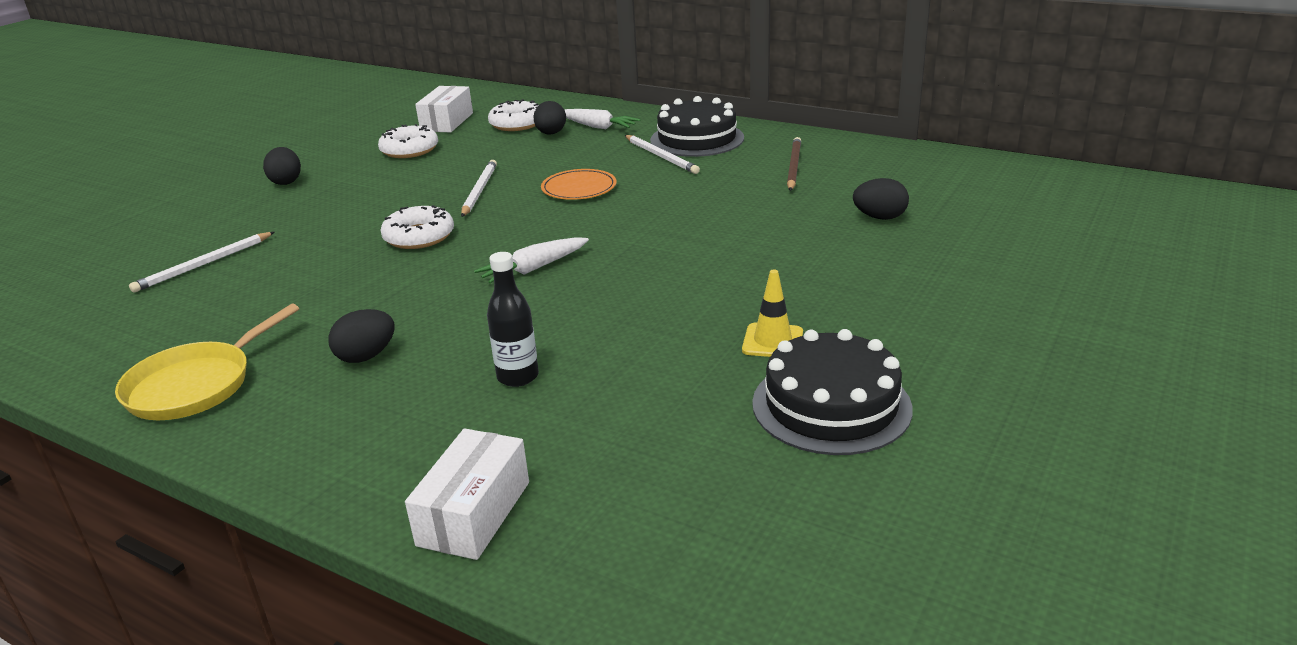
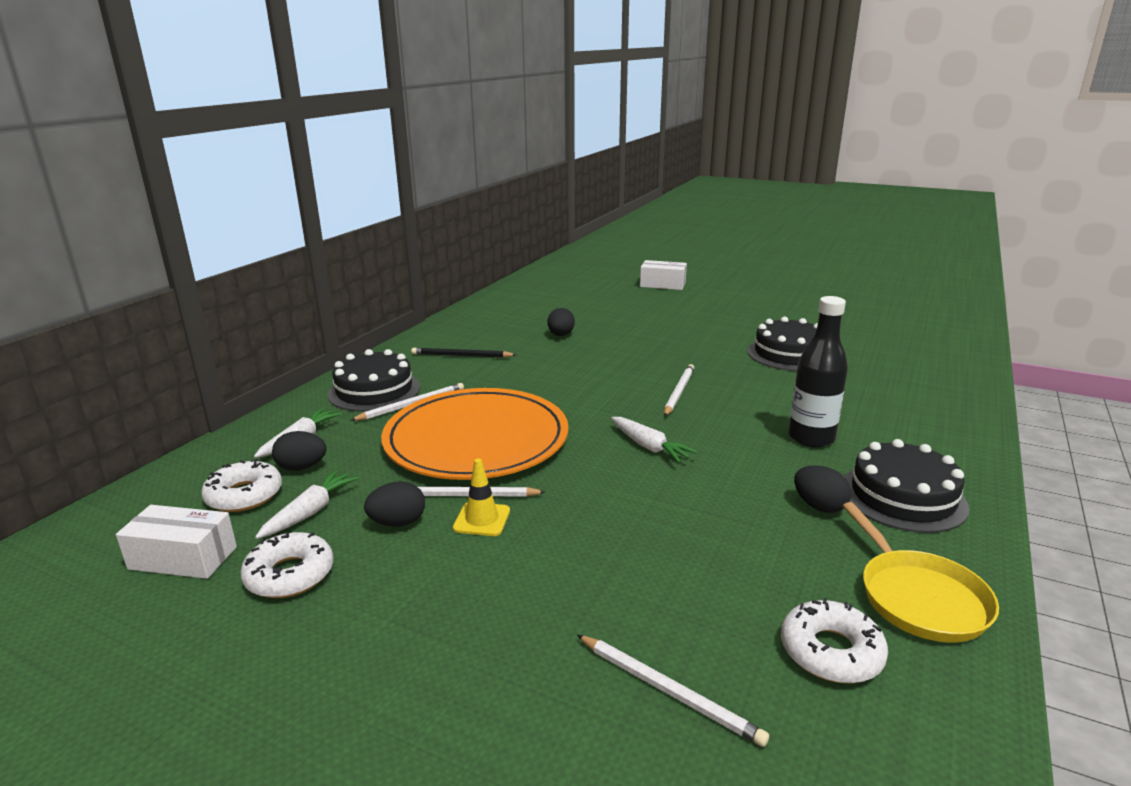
camera: 95 degrees left, 5 degrees down
yellow pan [115,304,299,420] -> yellow pan turned 45 degrees clockwise [843,502,999,642]
black egg [263,147,301,185] -> black egg moved to [364,481,425,527]
white donut [380,205,454,249] -> white donut moved to [781,598,888,683]
white box [405,428,529,560] -> white box moved to [640,260,687,290]
black bottle [487,252,539,387] -> black bottle [789,296,848,447], size x1.52
orange plate [541,169,617,200] -> orange plate [381,388,569,480], size x2.45
yellow traffic cone [742,270,803,357] -> yellow traffic cone moved to [453,459,510,536]
brown pencil [787,137,801,191] -> black pencil [411,348,516,358]
none -> white carrot [255,470,359,539]
none -> white pencil [664,364,694,416]
none -> black cake [844,439,969,533]

